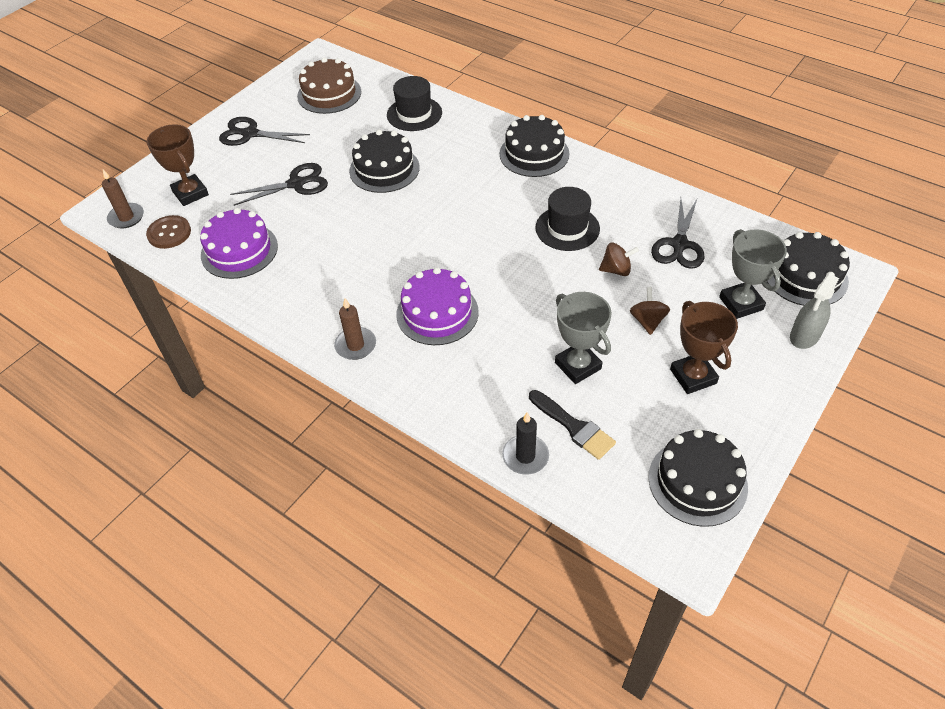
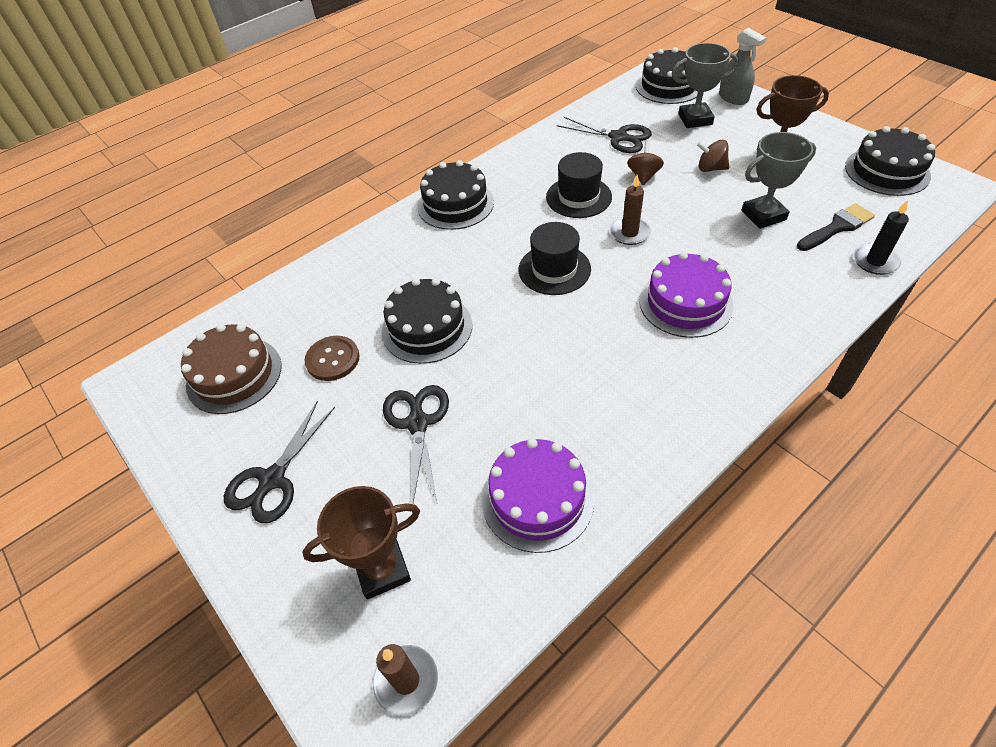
camera: 75 degrees left, 0 degrees up
brown button [146,215,191,249] -> brown button moved to [304,336,359,381]
brown candle [334,299,376,360] -> brown candle moved to [610,175,651,245]
black hat [387,76,442,131] -> black hat moved to [519,222,591,295]

